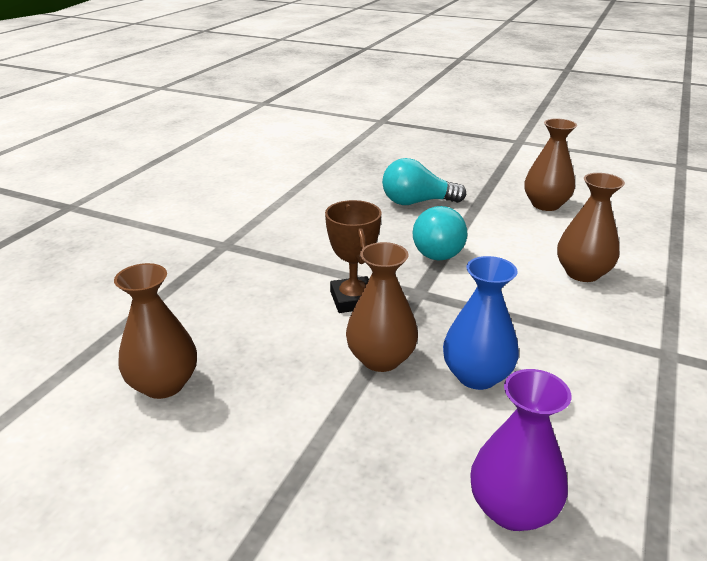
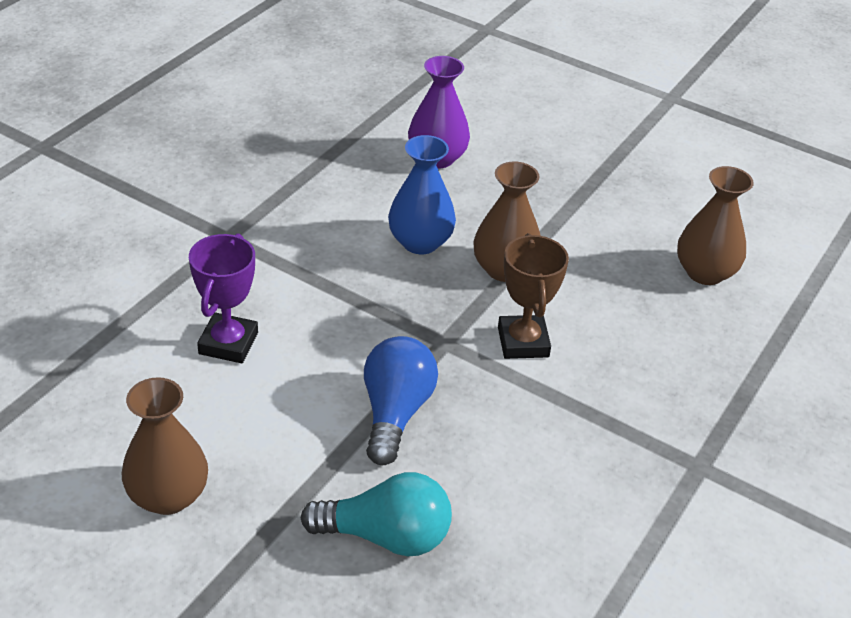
camera: 175 degrees left, 10 degrees up
turquoise light bulb [413,206,467,260] -> blue light bulb [364,336,438,465]
brown vase [557,173,625,282] -> purple trophy [189,233,258,363]

